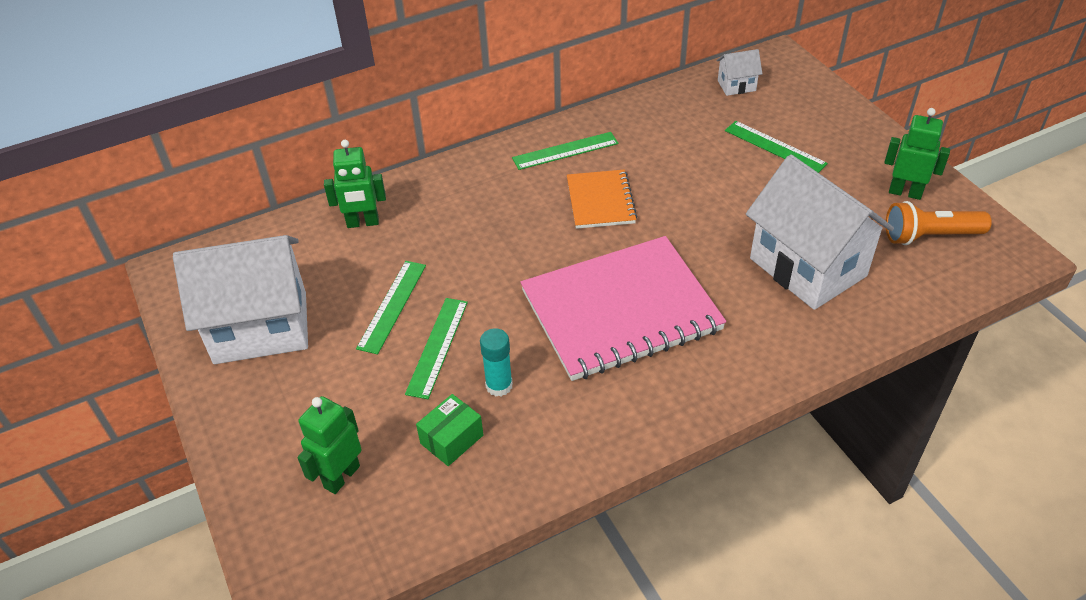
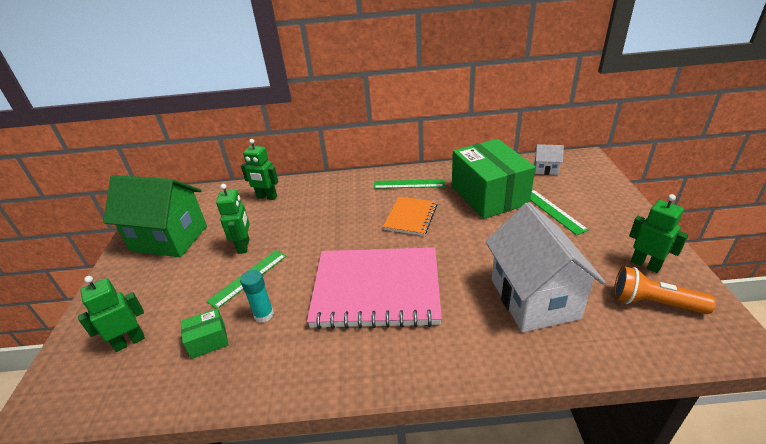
camera: 25 degrees right, 10 degrees down
white house [173,235,308,364] -> green house [103,175,207,257]
green ruler [356,261,426,354] -> green robot [216,184,250,254]
none -> green box [452,139,536,219]

